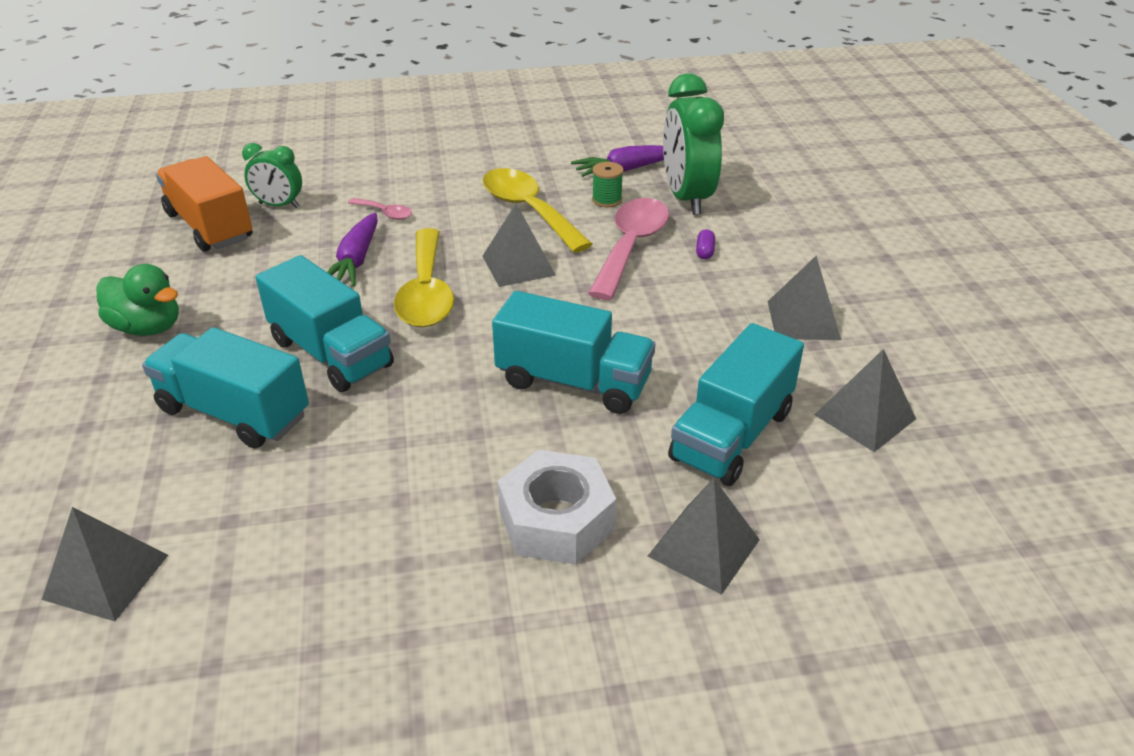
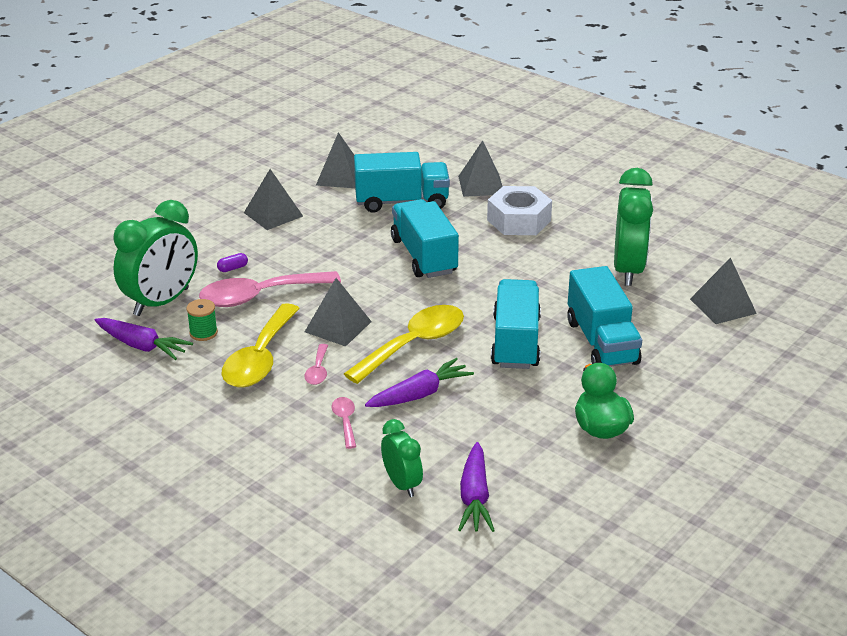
camera: 130 degrees left, 5 degrees down
orange truck [156,156,252,252] -> purple carrot [458,442,495,532]
none -> pink spoon [304,344,328,385]
none -> green clock [614,168,653,286]

